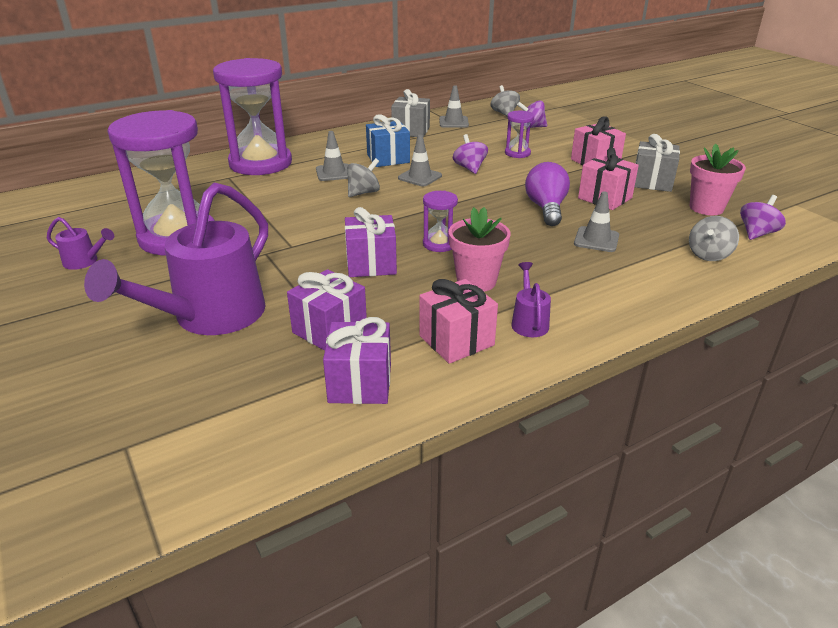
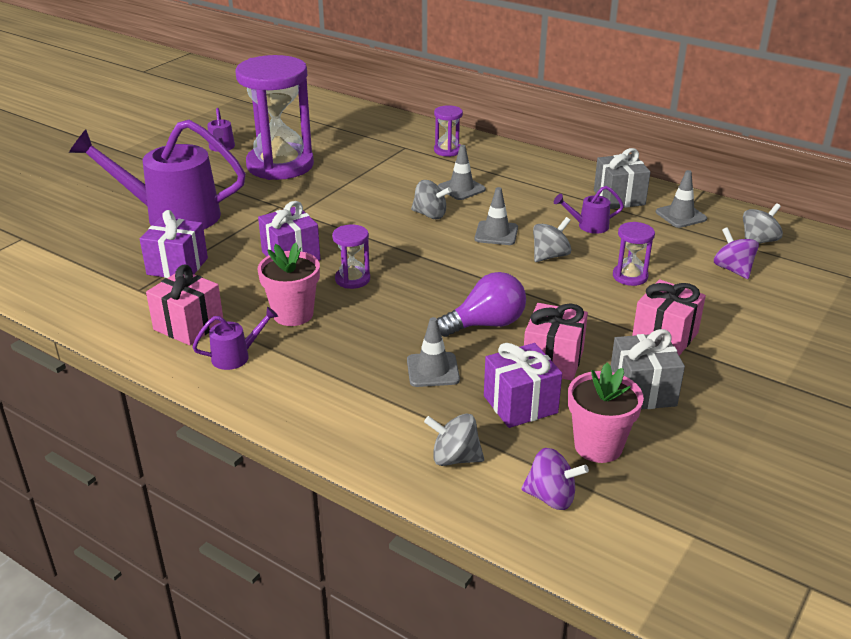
camera: 65 degrees right, 0 degrees up
purple hourglass [213,58,292,175] -> purple hourglass [434,105,463,157], size x0.43
purple gift [323,317,391,404] -> purple gift moved to [484,343,562,428]
blue gift [366,114,410,167] -> none
purple spinning top [453,134,488,174] -> grey spinning top [533,217,572,262]
none -> purple watering can [554,186,624,234]

